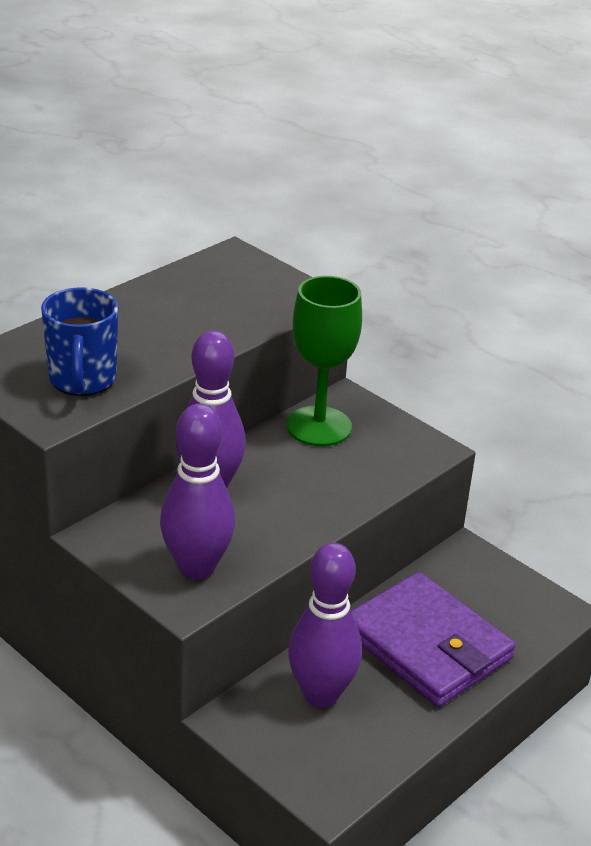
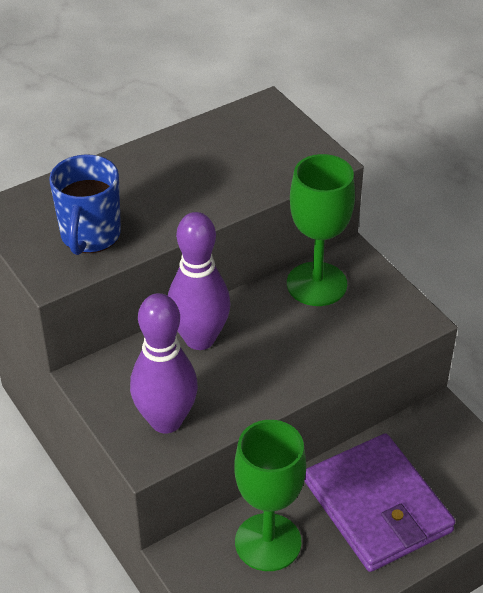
camera: 15 degrees right, 10 degrees up
purple bowling pin [288,543,362,707] -> green goblet [234,420,306,571]

